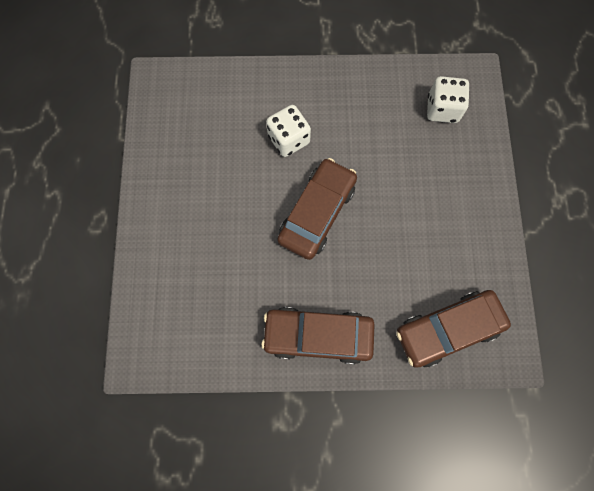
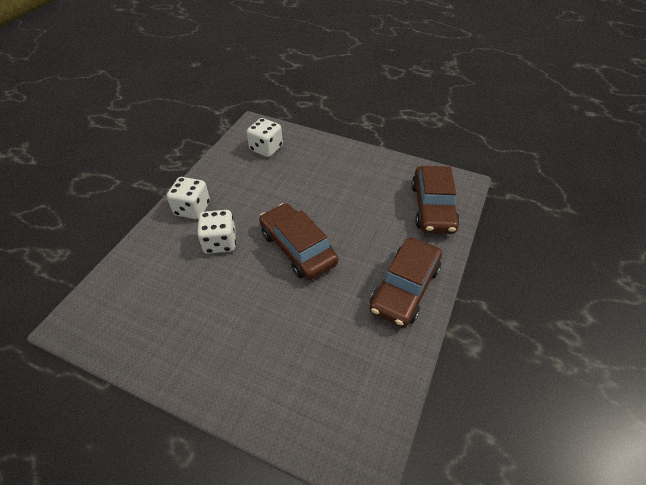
camera: 65 degrees left, 25 degrees down
none -> white dice [167,177,210,219]

